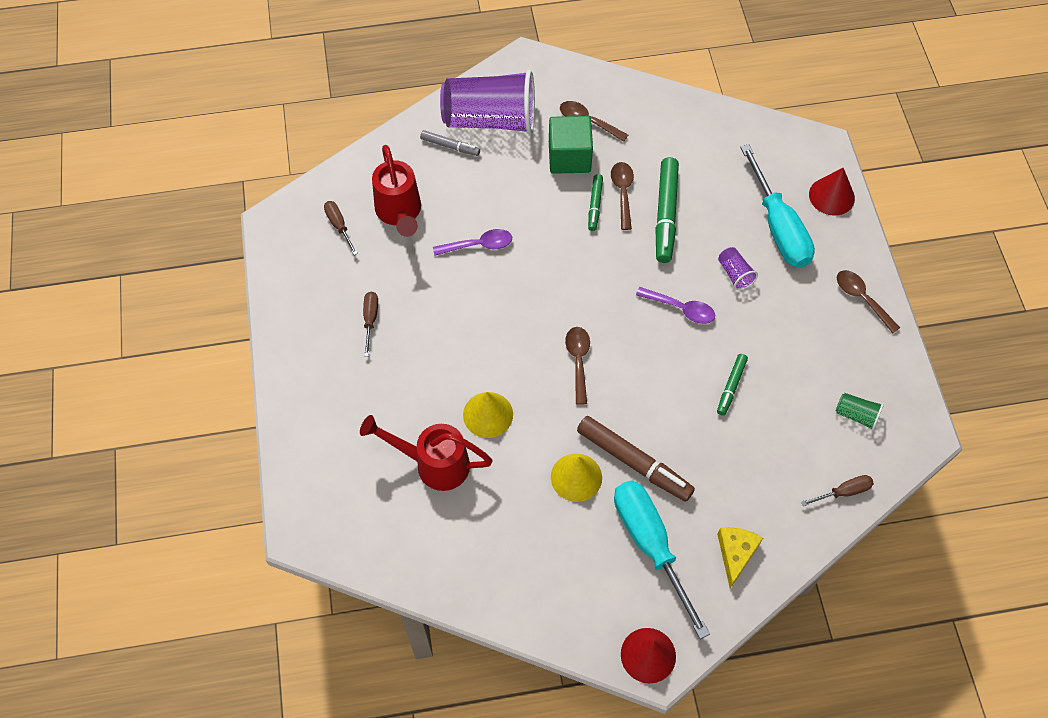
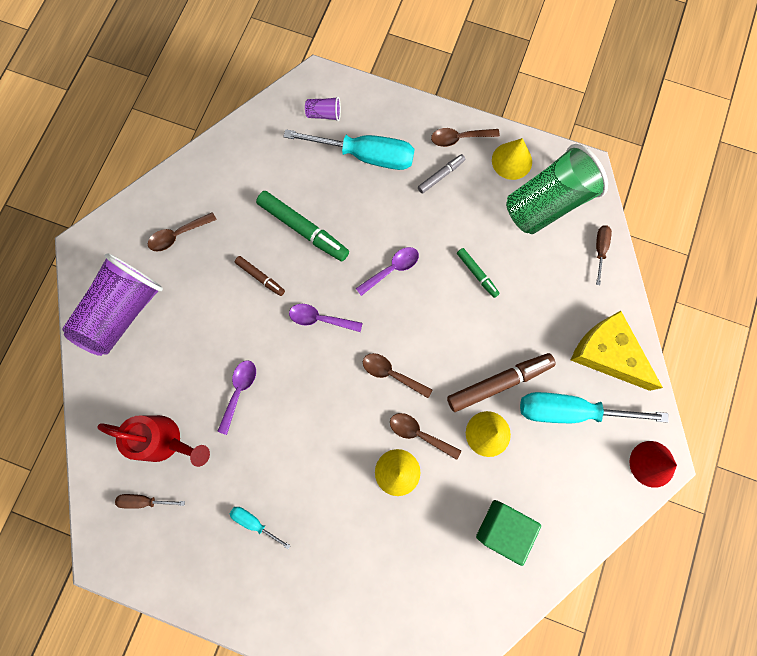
camera: 60 degrees left, 15 degrees up
red watering can [360,415,493,491] -> none
brown screwdriver [363,292,378,356] -> turquoise screwdriver [230,507,291,549]
grey marker [420,130,480,156] -> grey marker moved to [418,154,465,193]
green cube [549,116,593,174] -> green cube moved to [476,500,541,566]
green marker [588,174,603,231] -> brown marker [235,256,285,296]
brown spoon [611,162,634,230] -> brown spoon moved to [390,413,461,460]
yellow cheese [717,527,763,588] -> yellow cheese [571,311,663,391], size x1.74
purple cup [718,247,758,290] -> purple cup moved to [305,97,341,121]
red cone [809,168,855,216] -> none
green cup [836,393,884,431] -> green cup [506,144,608,234], size x2.44
none -> purple spoon [289,304,363,332]
none -> yellow cone [492,138,532,180]

